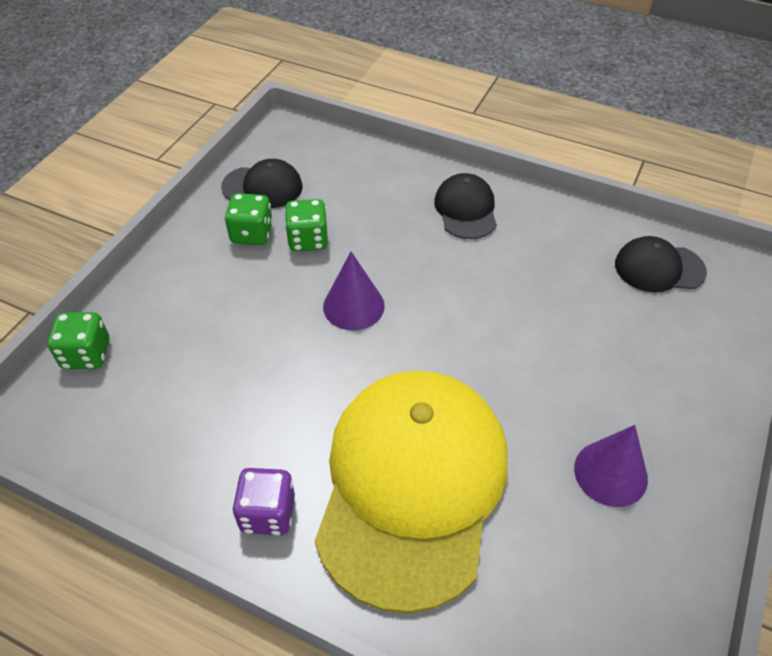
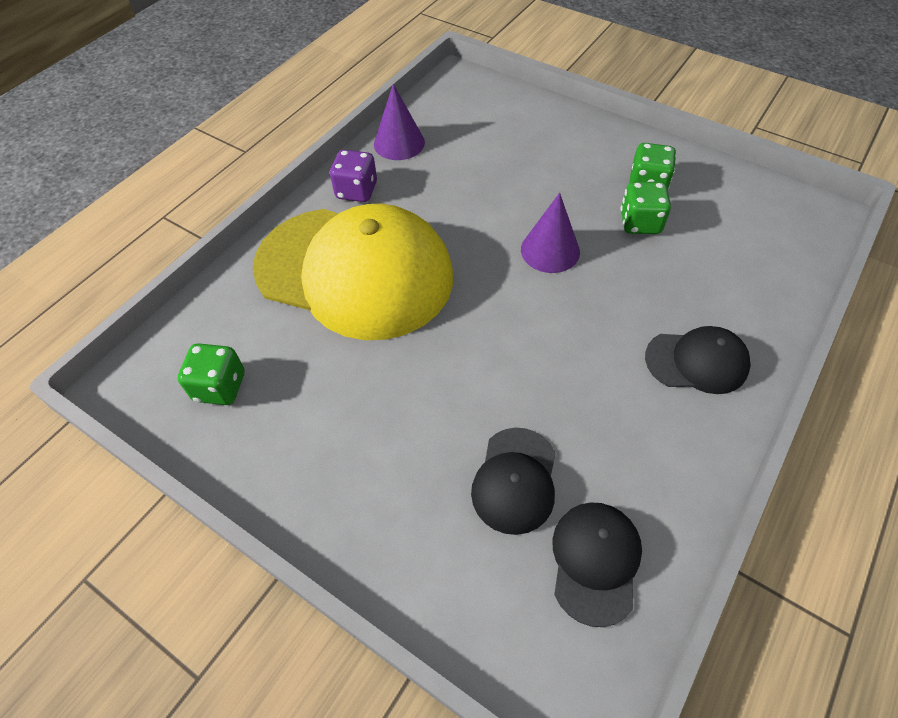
camera: 100 degrees right, 5 degrees up
green dice [48,312,109,369] -> green dice moved to [178,343,244,405]
black cap [221,159,303,208] -> black cap moved to [471,428,556,535]
purple cone [574,425,648,507] -> purple cone moved to [374,84,425,160]

